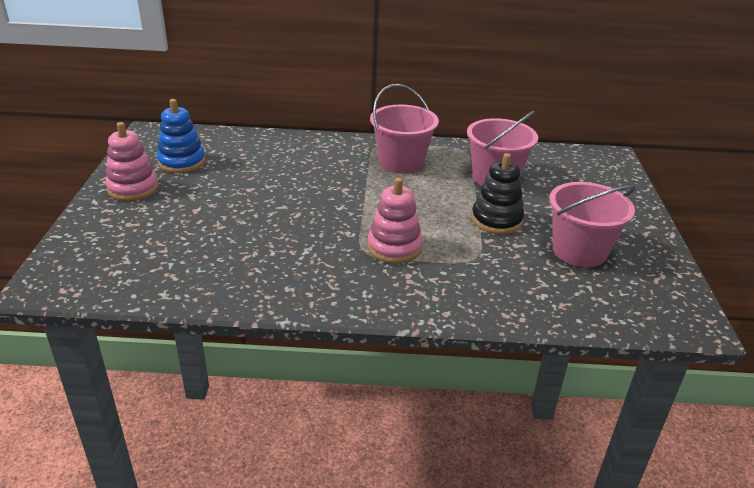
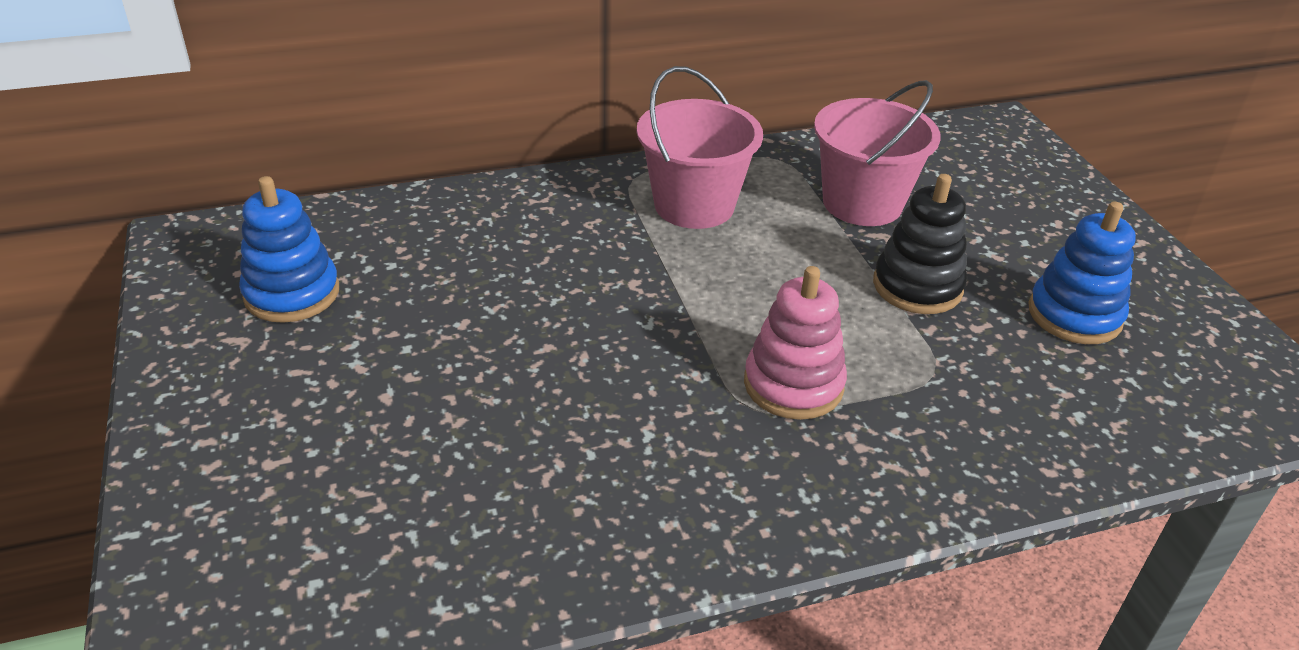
camera: 20 degrees left, 5 degrees up
pink stacking toy [105,122,158,201] -> none
pink bucket [549,182,636,267] -> blue stacking toy [1028,202,1136,344]

